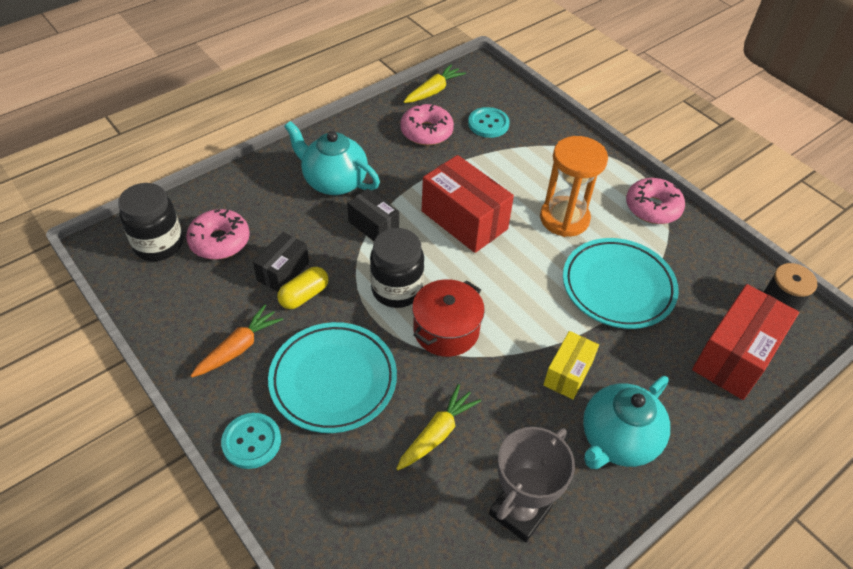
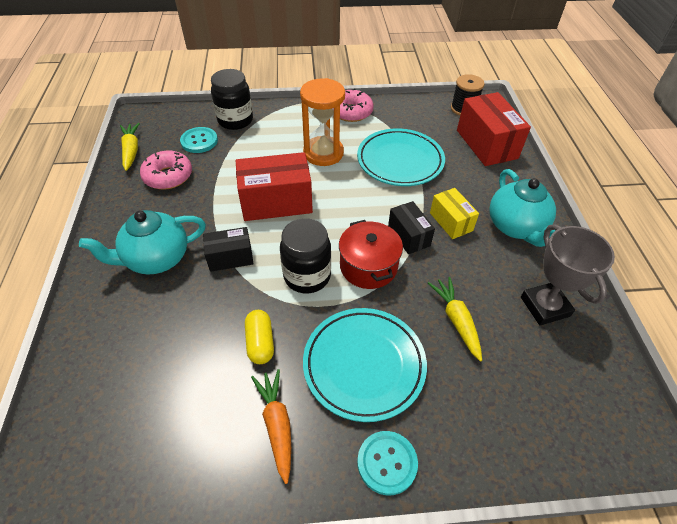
camera: 55 degrees left, 0 degrees up
black jar [118,183,183,261] -> black jar moved to [211,69,253,130]
pink donut [186,209,250,260] -> none
black box [253,232,309,292] -> black box moved to [388,201,435,254]

